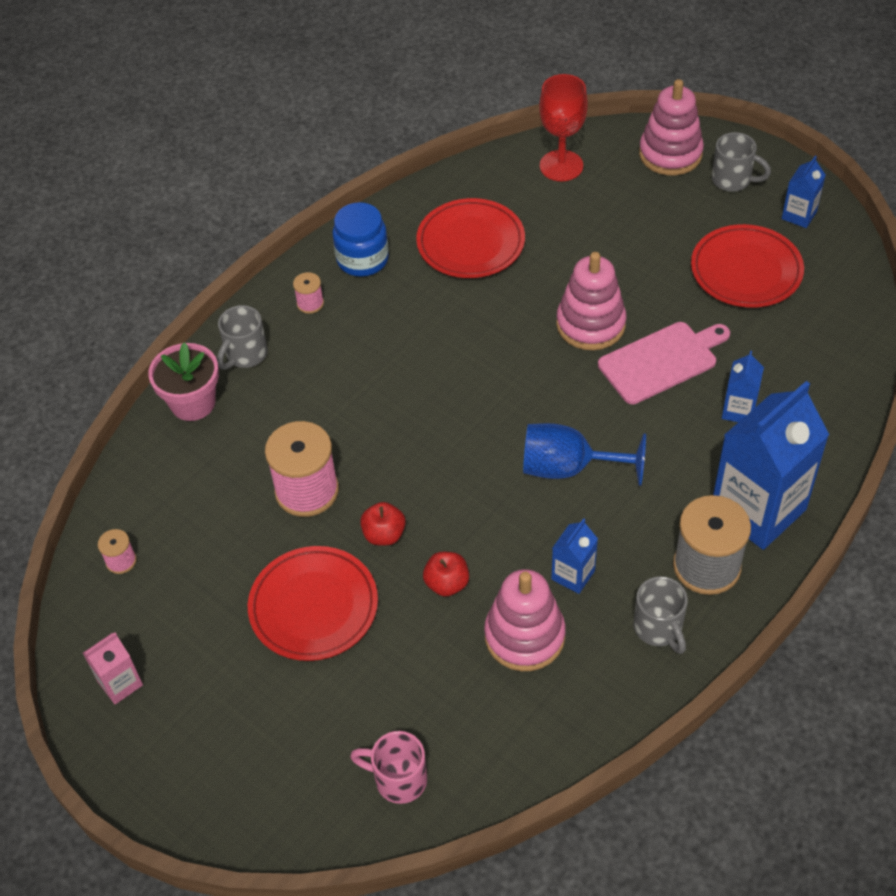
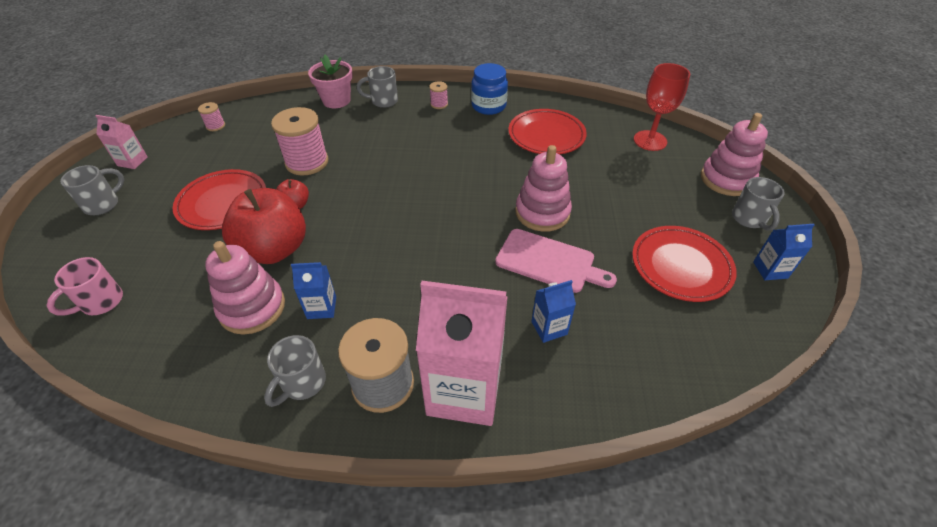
camera: 50 degrees right, 5 degrees down
pink mug [350,731,427,804] -> pink mug turned 120 degrees counterclockwise [46,257,123,316]
red apple [423,552,469,597] -> red apple [222,188,306,264], size x2.18
blue goblet [523,423,646,486] -> none
blue carton [713,381,829,550] -> pink carton [416,281,508,426]
none -> grey mug [60,165,124,215]

